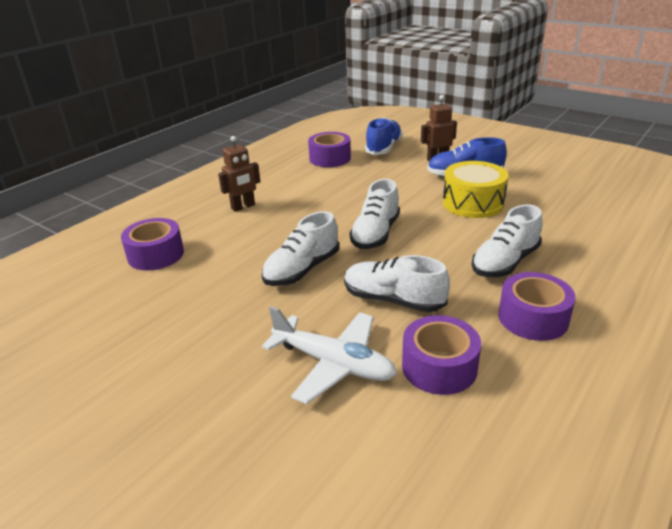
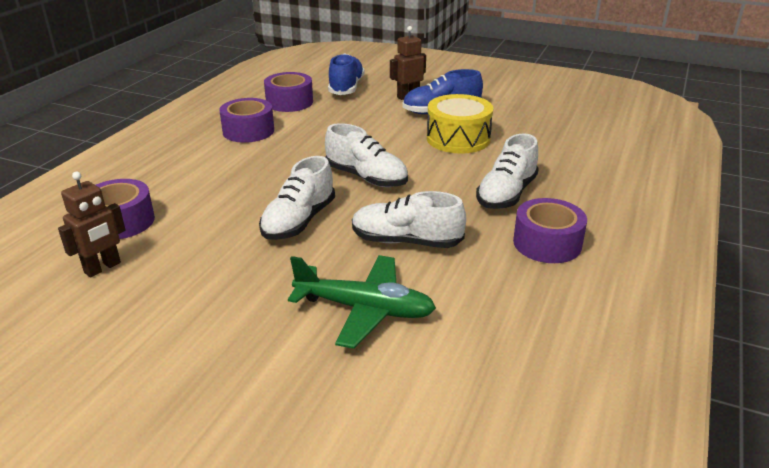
camera: 15 degrees left, 0 degrees up
brown robot [218,136,260,212] -> brown robot moved to [58,172,126,278]
white plane [262,306,397,404] -> green plane [288,255,436,349]
white shoe [350,179,400,249] -> white shoe turned 60 degrees counterclockwise [325,123,408,187]
purple tape [402,315,481,395] -> purple tape moved to [219,98,274,143]

